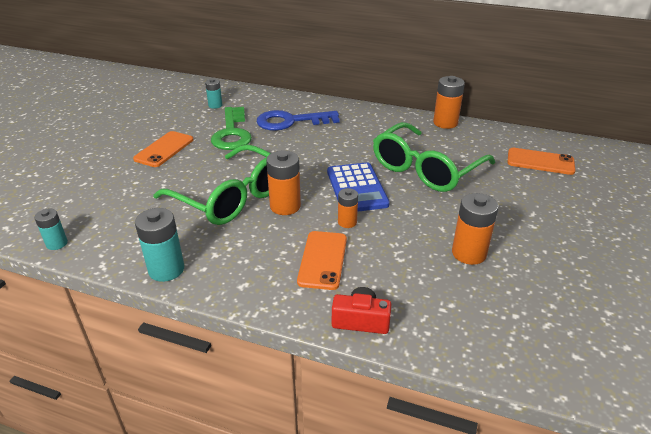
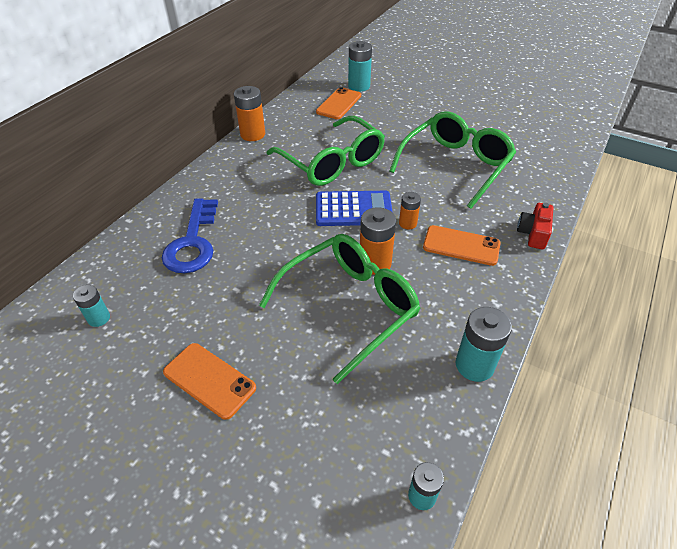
camera: 80 degrees left, 10 degrees up
green key [211,107,252,150] -> none
orange battery [452,193,499,265] -> green glasses [389,111,516,209]
none -> turquoise battery [348,41,372,92]

